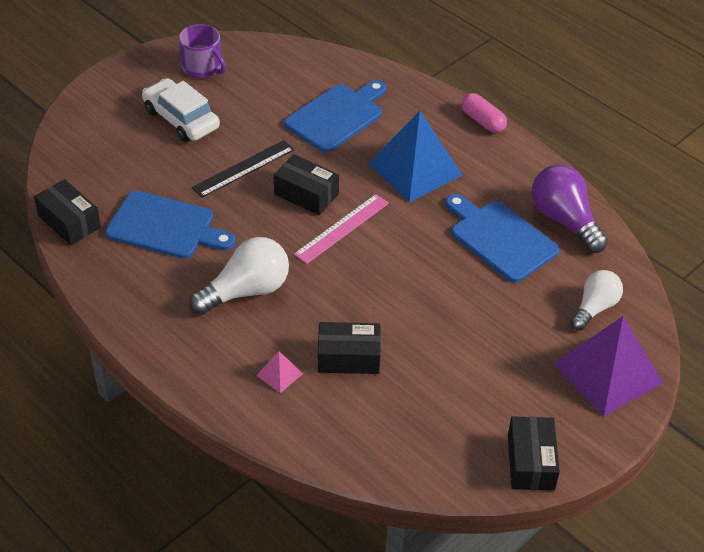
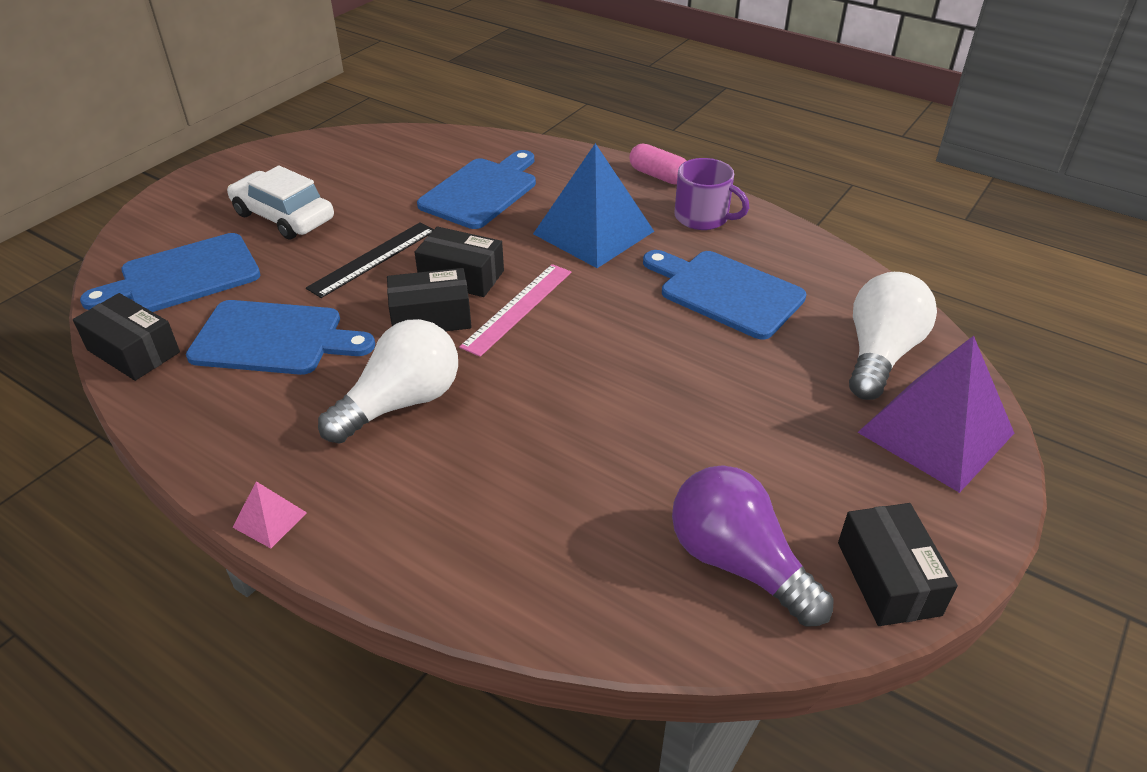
camera: 10 degrees left, 5 degrees down
purple mug [179,24,226,78] -> purple mug moved to [674,158,750,230]
pink pyramid [256,351,303,393] -> pink pyramid moved to [232,481,307,548]
black box [318,322,381,374] -> black box moved to [387,268,472,331]
purple light bulb [532,165,608,253] -> purple light bulb moved to [672,465,834,627]
white light bulb [570,270,623,330] -> white light bulb [849,272,937,400], size x1.51
none -> blue cutting board [80,233,260,312]

